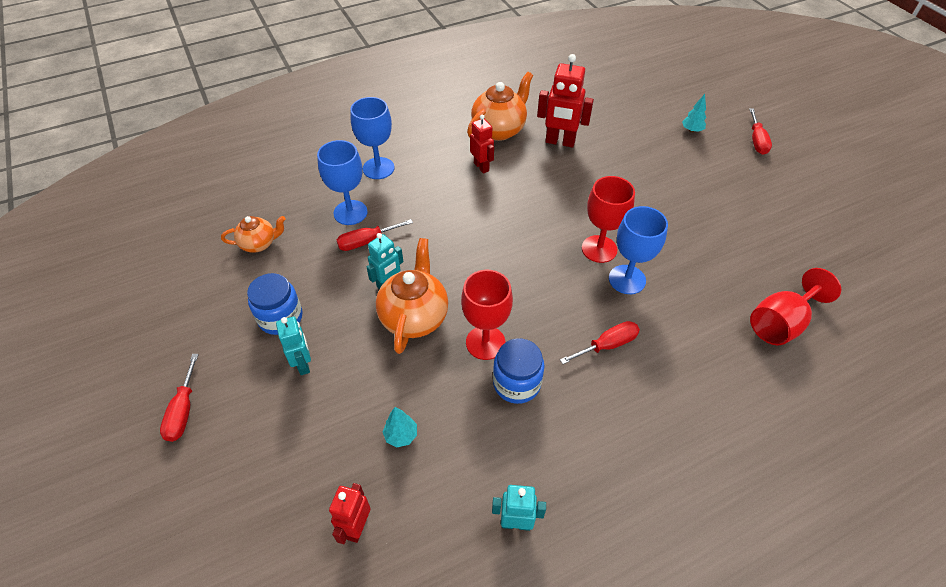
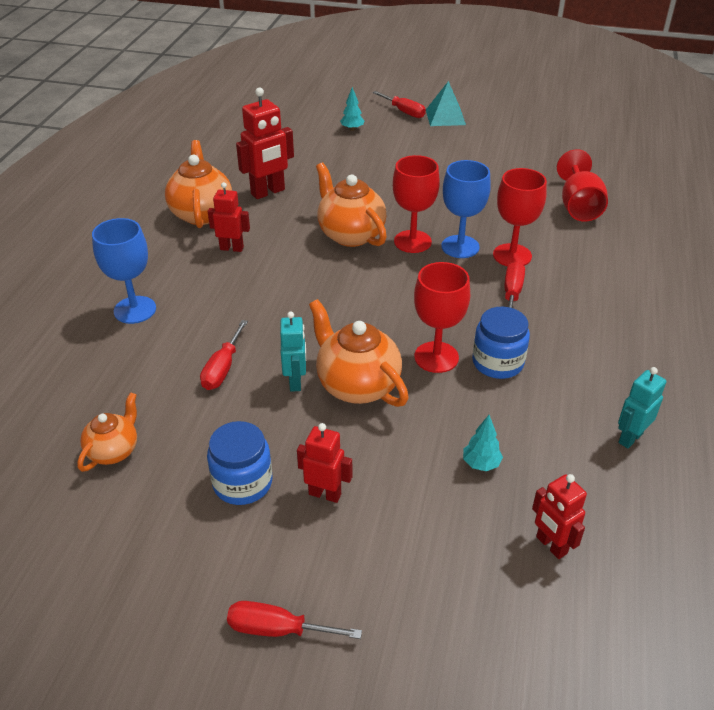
camera: 50 degrees left, 10 degrees down
red screwdriver [160,354,199,442] -> red screwdriver turned 150 degrees clockwise [227,601,362,639]
turquoise robot [276,317,311,375] -> red robot [297,423,352,503]
blue goblet [317,140,368,225] -> none
none -> orange teapot [316,163,387,247]
none -> turquoise pyramid [426,81,466,126]
none -> red goblet [493,168,547,266]

